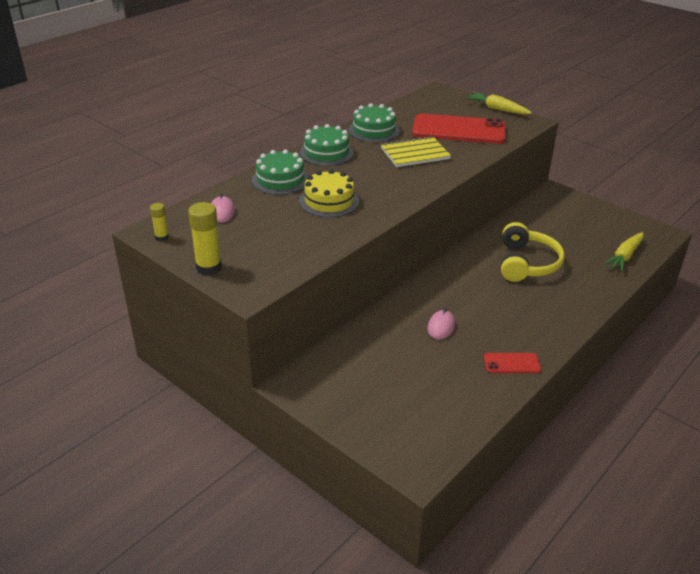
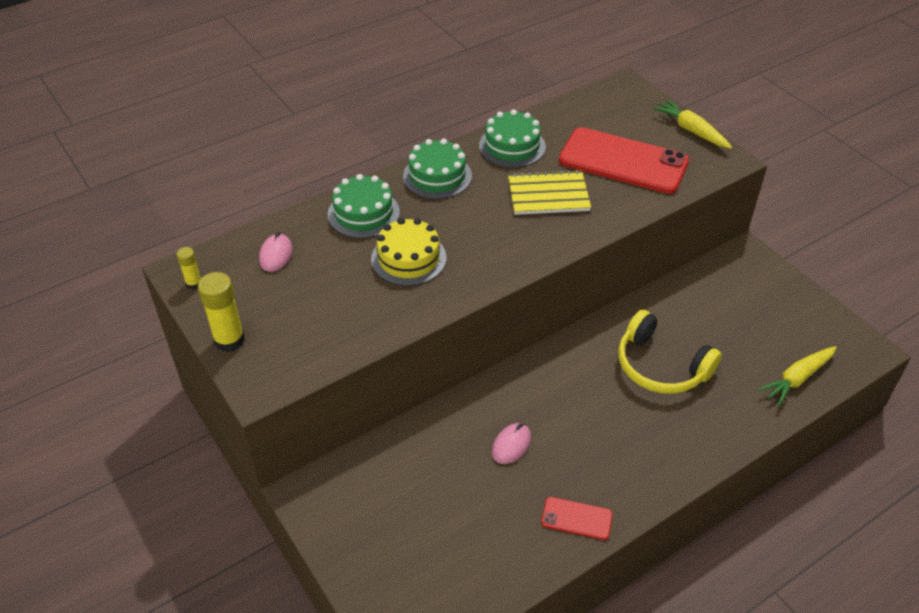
camera: 15 degrees right, 10 degrees up
yellow headphones [501,222,565,282] -> yellow headphones turned 105 degrees clockwise [618,310,722,394]

